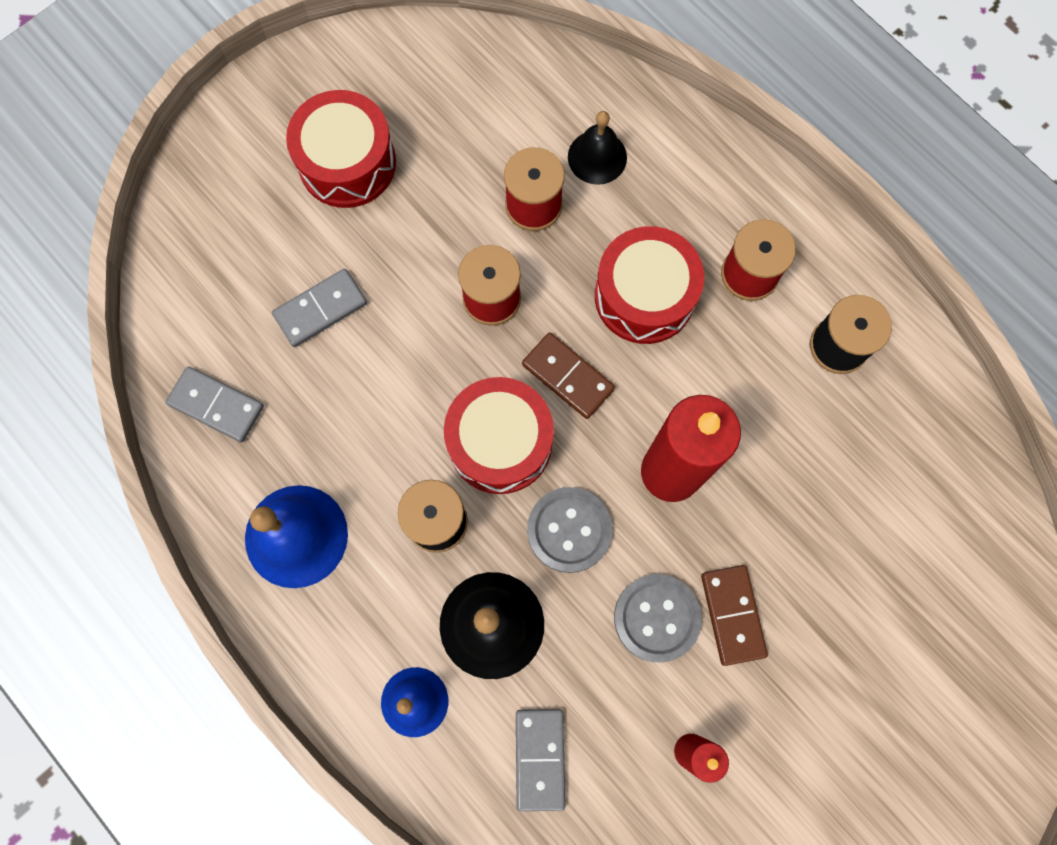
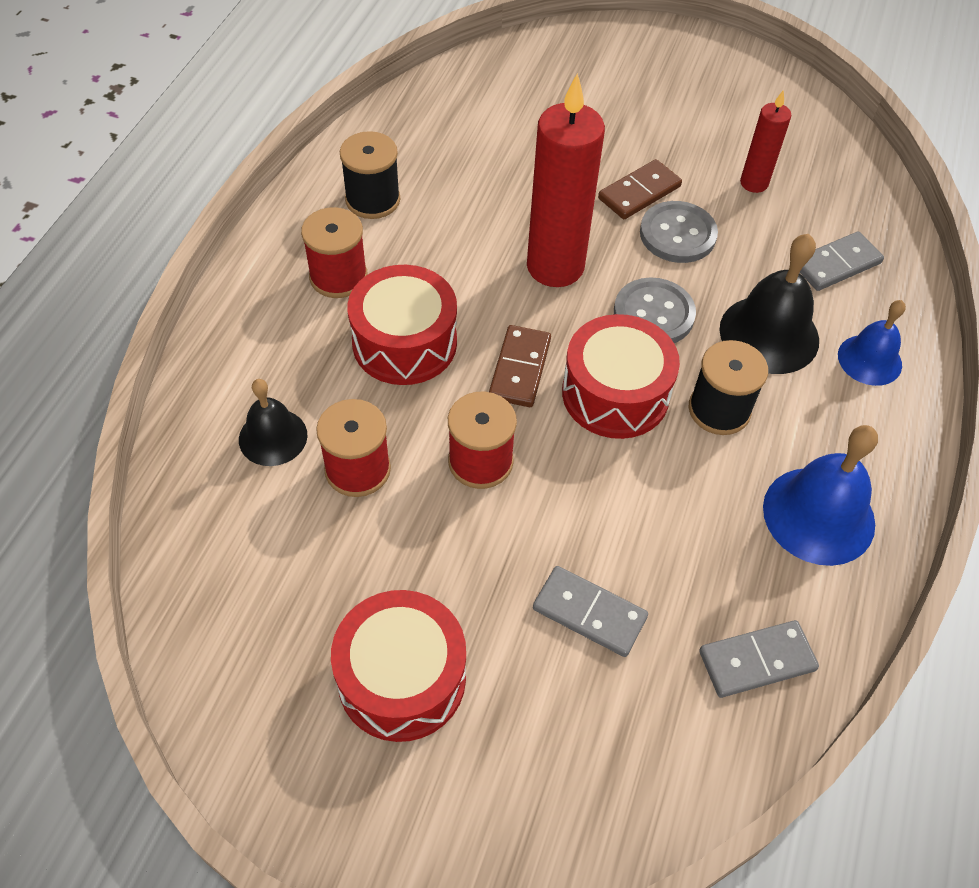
camera: 120 degrees left, 20 degrees down
grey domino [166,367,264,442] -> grey domino turned 75 degrees clockwise [699,620,819,698]

